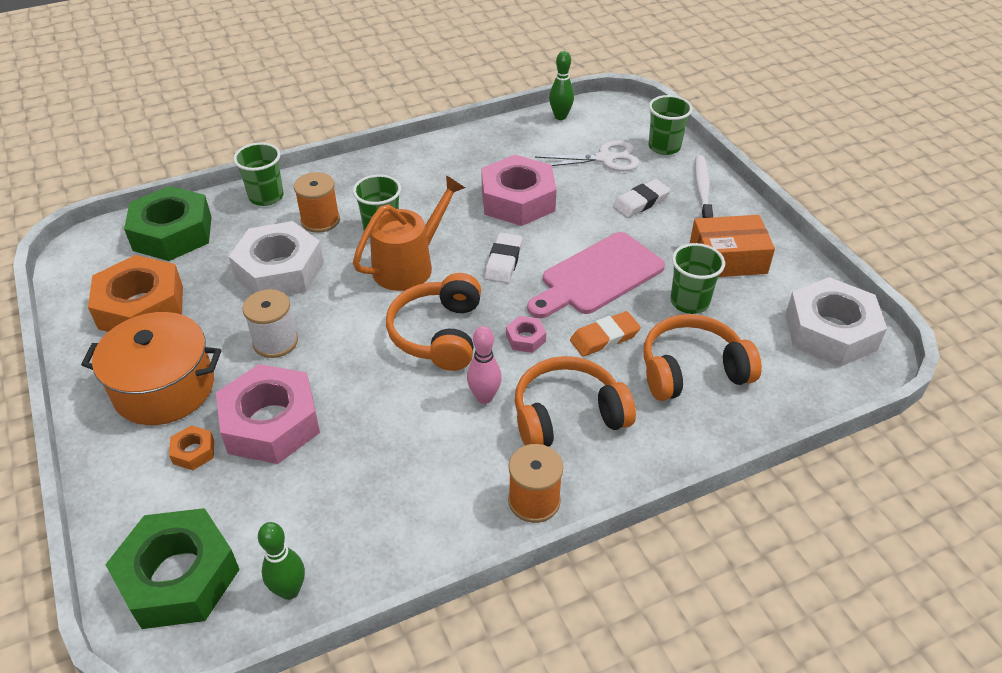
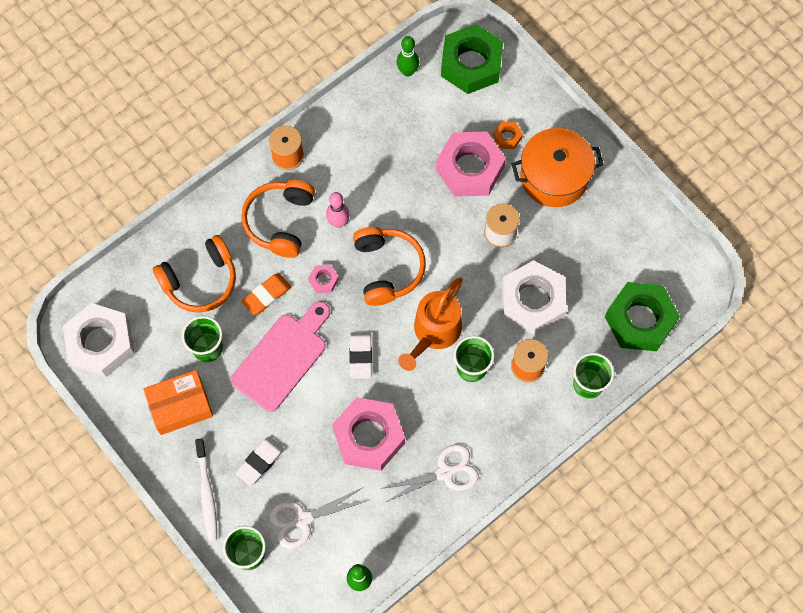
camera: 165 degrees right, 25 degrees up
orange nut [88,255,183,332] -> none
orange headphones [515,356,636,447] -> orange headphones turned 135 degrees clockwise [241,180,315,258]
none -> white scissors [380,444,478,502]

